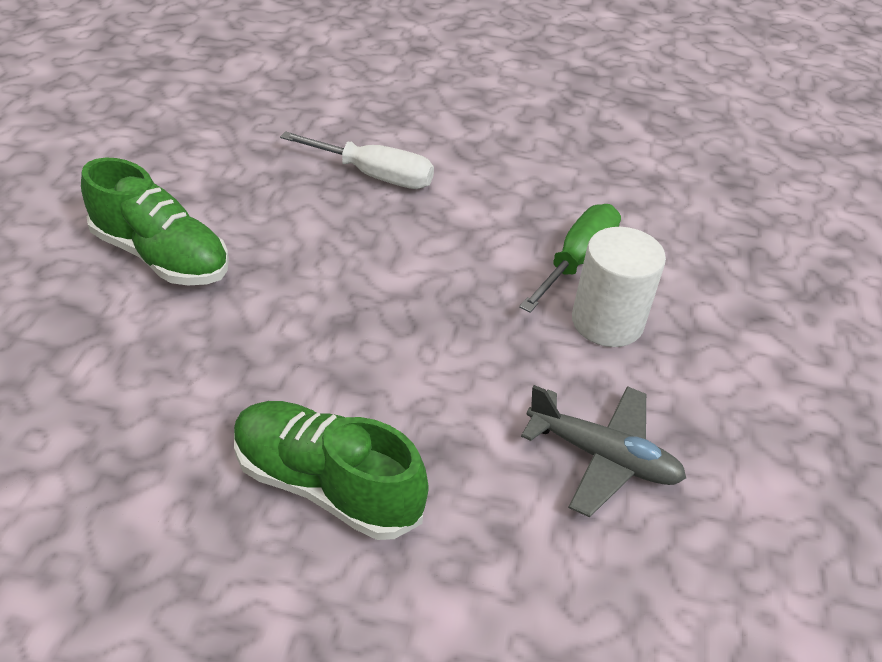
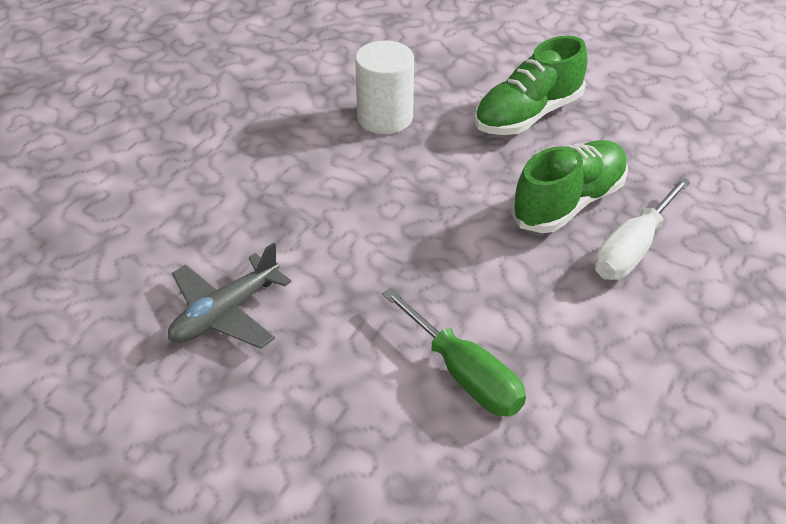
camera: 110 degrees right, 0 degrees up
green shoe [234,401,429,540] -> green shoe moved to [511,140,628,233]
white cylinder [572,227,666,347] -> white cylinder moved to [355,40,414,134]

